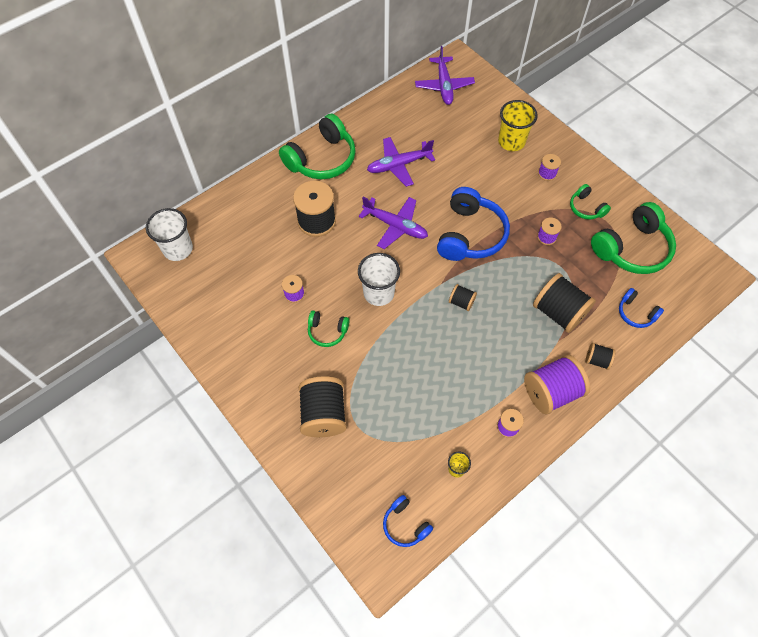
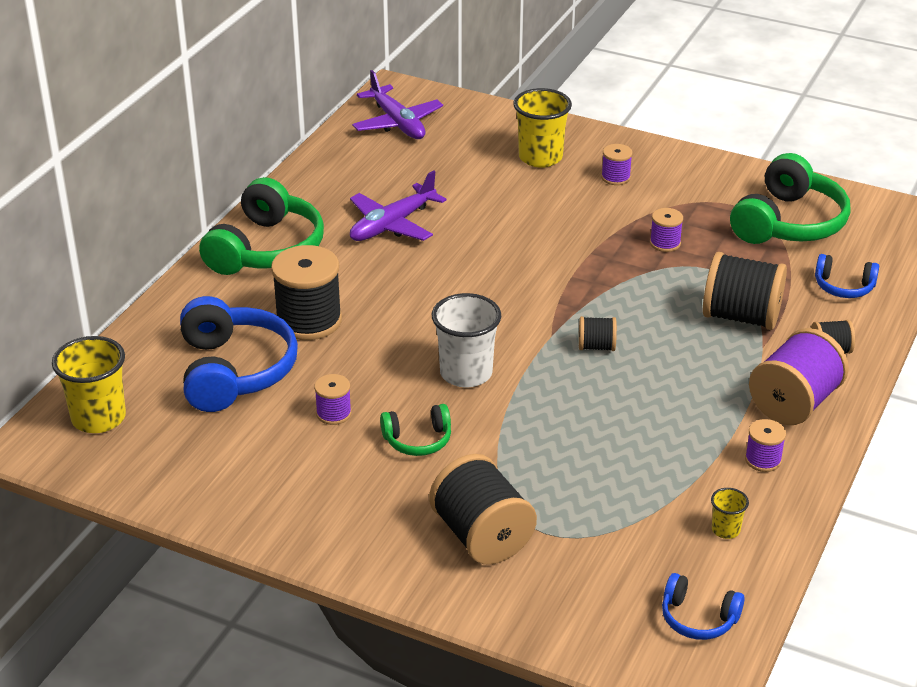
camera: 25 degrees left, 25 degrees down
white cup [146,208,193,261] -> yellow cup [52,336,126,433]
purple plane [359,197,428,249] -> none
blue headphones [437,187,510,261] -> blue headphones moved to [180,296,298,412]
green headphones [570,184,611,219] -> none

